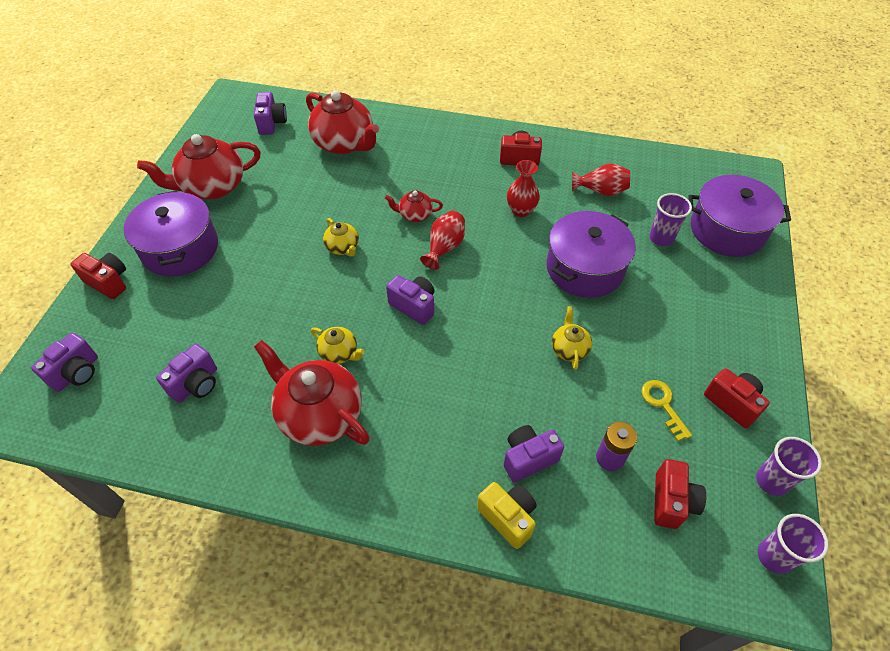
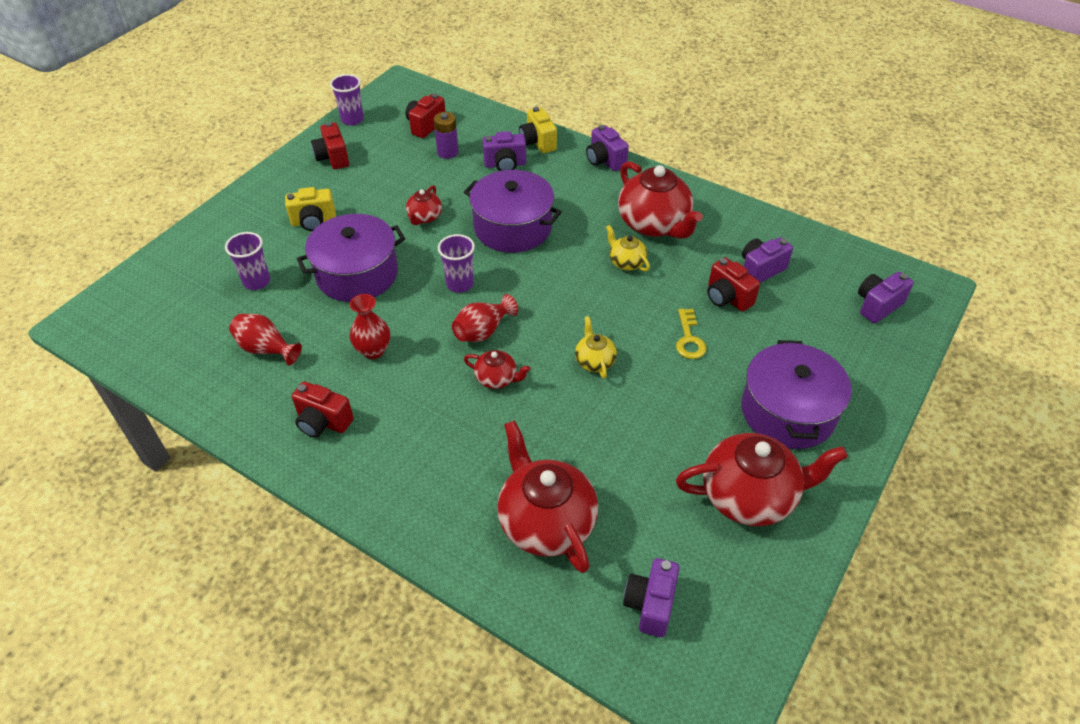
camera: 160 degrees left, 5 degrees down
red camera [71,253,126,299] -> red camera moved to [707,257,760,312]
purple camera [386,275,434,325] -> purple camera moved to [586,125,629,171]
yellow teapot [552,306,592,370] -> red teapot [406,185,442,225]
yellow key [641,380,692,441] -> yellow key moved to [676,308,707,359]
purple pot [688,175,791,257] -> purple pot moved to [464,170,562,253]
purple cup [758,514,829,574] -> purple cup moved to [438,234,475,293]
none -> yellow camera [285,187,336,231]

